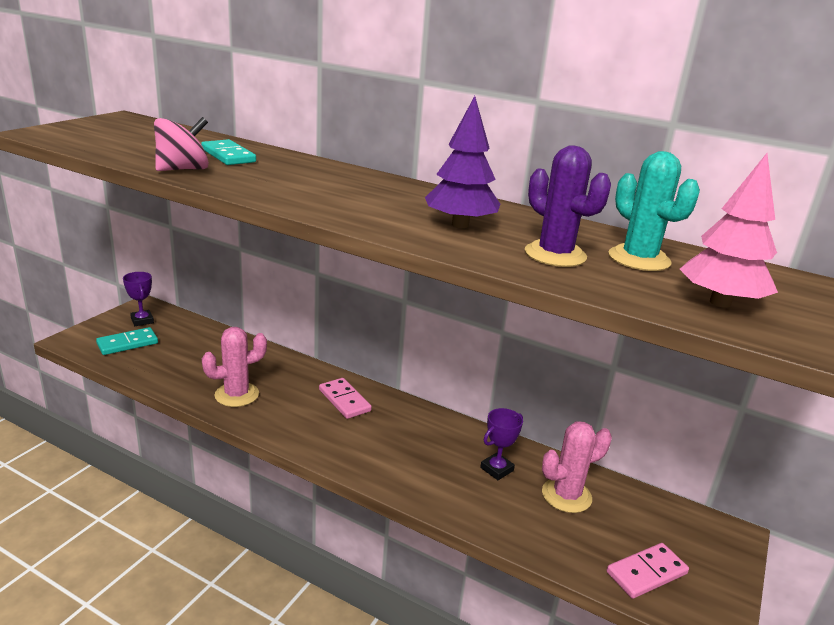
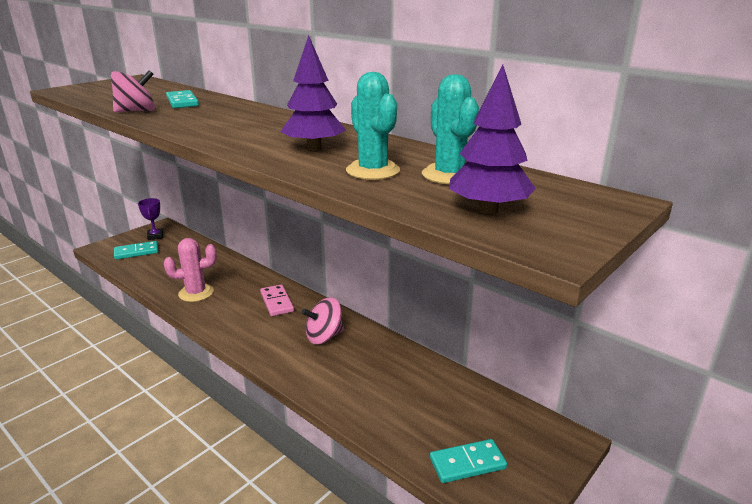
camera: 15 degrees right, 0 degrees up
purple trophy [480,408,523,480] -> none
purple cactus [525,145,611,267] -> turquoise cactus [346,72,400,180]
pink cactus [542,421,612,513] -> none
pink domino [607,543,689,599] -> turquoise domino [430,439,507,483]
pink tree [680,153,778,308] -> purple tree [449,64,536,214]
none -> pink spinning top [302,297,344,344]

